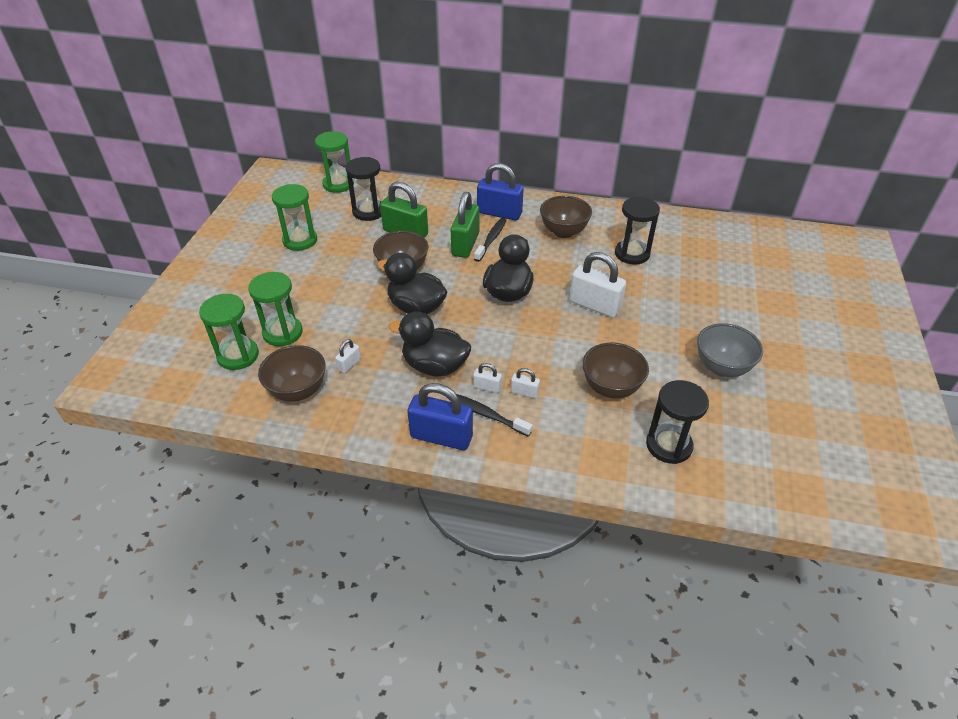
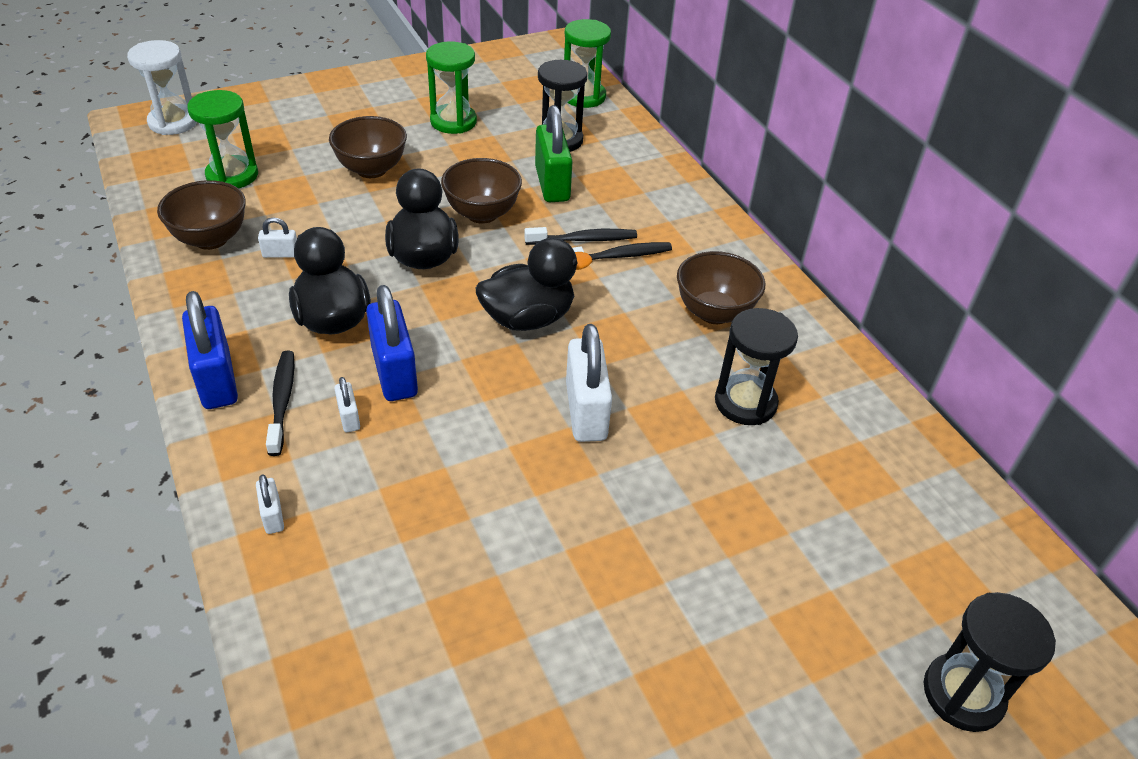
camera: 50 degrees right, 0 degrees up
green hourglass [248,272,303,346] -> none
green padlock [451,192,479,258] -> black toothbrush [524,227,637,245]
white padlock [473,363,502,393] -> white padlock moved to [256,474,284,534]
blue padlock [477,163,524,220] -> blue padlock moved to [366,285,418,401]
brown bowl [582,343,649,398] -> brown bowl moved to [329,116,407,178]
black hourglass [646,380,709,464] -> black hourglass moved to [924,592,1056,732]
grey bowl [697,323,763,377] -> none
none -> white hourglass [127,40,197,135]

